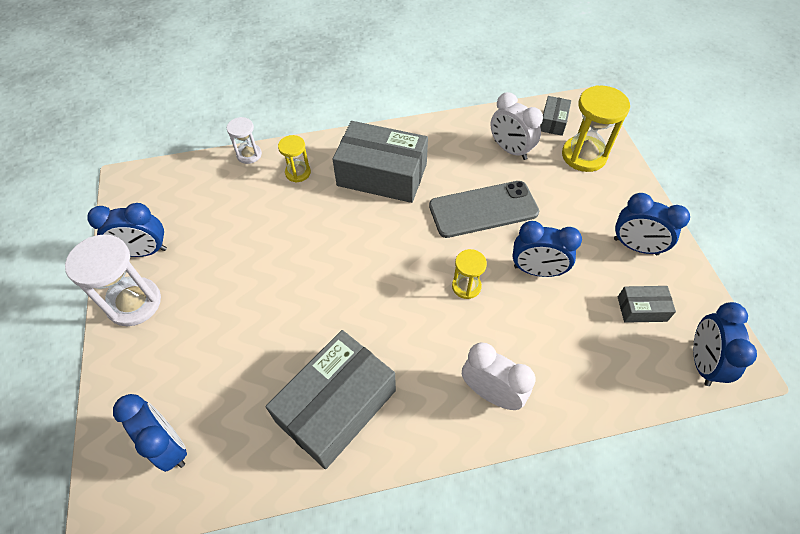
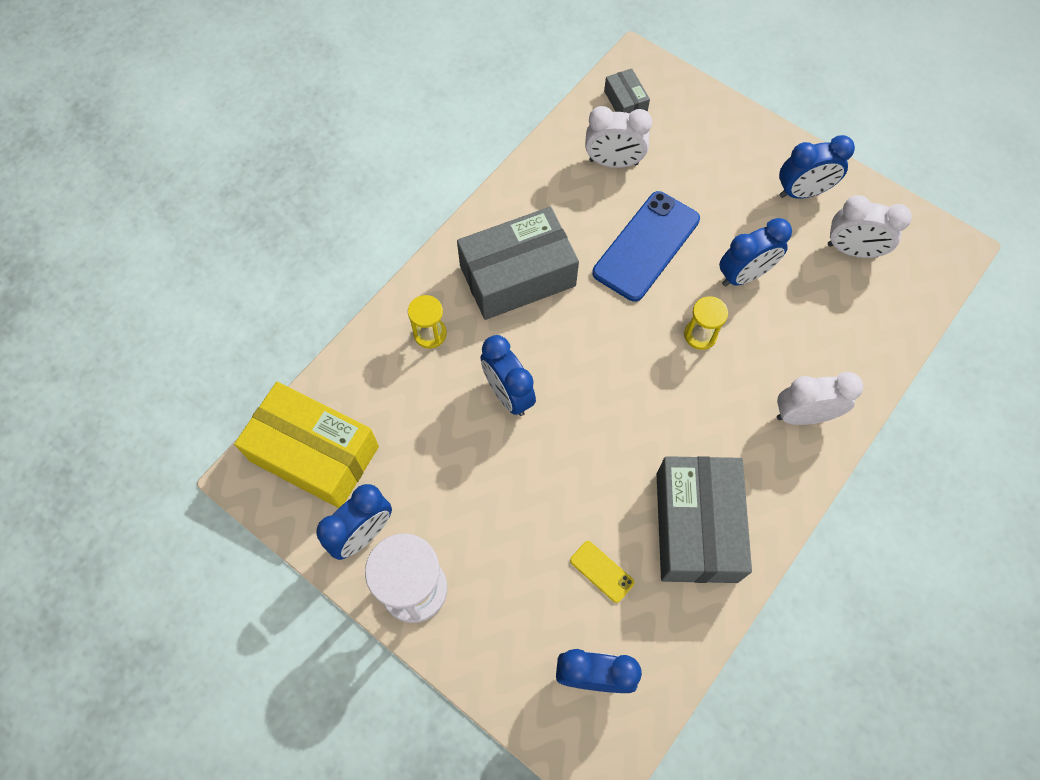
camera: 40 degrees left, 10 degrees up
white hourglass [227,117,262,164] -> none
grey phone [429,181,539,238] -> blue phone [592,191,700,302]
yellow hourglass [562,85,630,172] -> none
grey box [618,286,676,323] -> white clock [828,195,912,258]
blue clock [693,302,757,386] -> blue clock moved to [480,335,536,416]
none -> yellow box [234,382,379,508]
none -> yellow phone [570,541,635,603]

